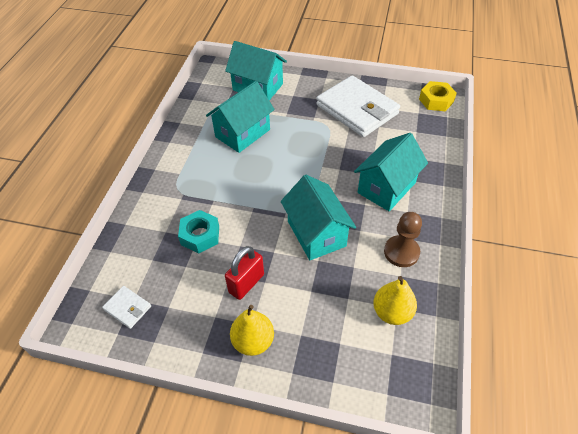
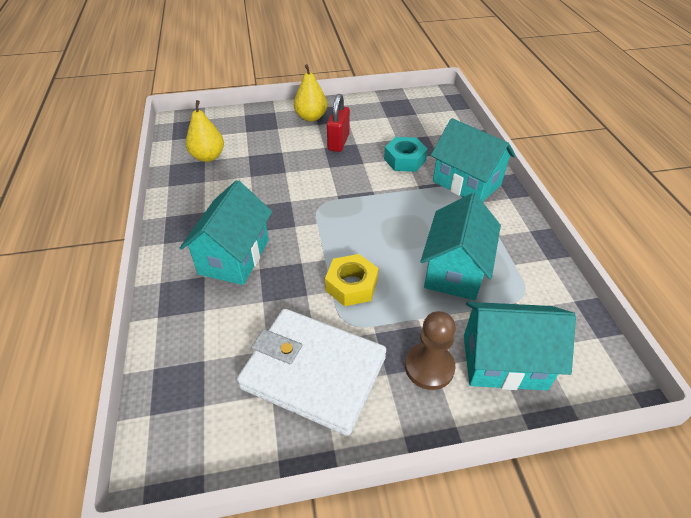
camera: 155 degrees right, 5 degrees down
white wallet [102,286,151,329] -> none
turquoise house [281,175,356,260] -> turquoise house moved to [431,118,516,202]
brown pawn [384,212,422,267] -> brown pawn moved to [405,311,456,390]
yellow nut [419,81,457,111] -> yellow nut moved to [325,254,379,306]

